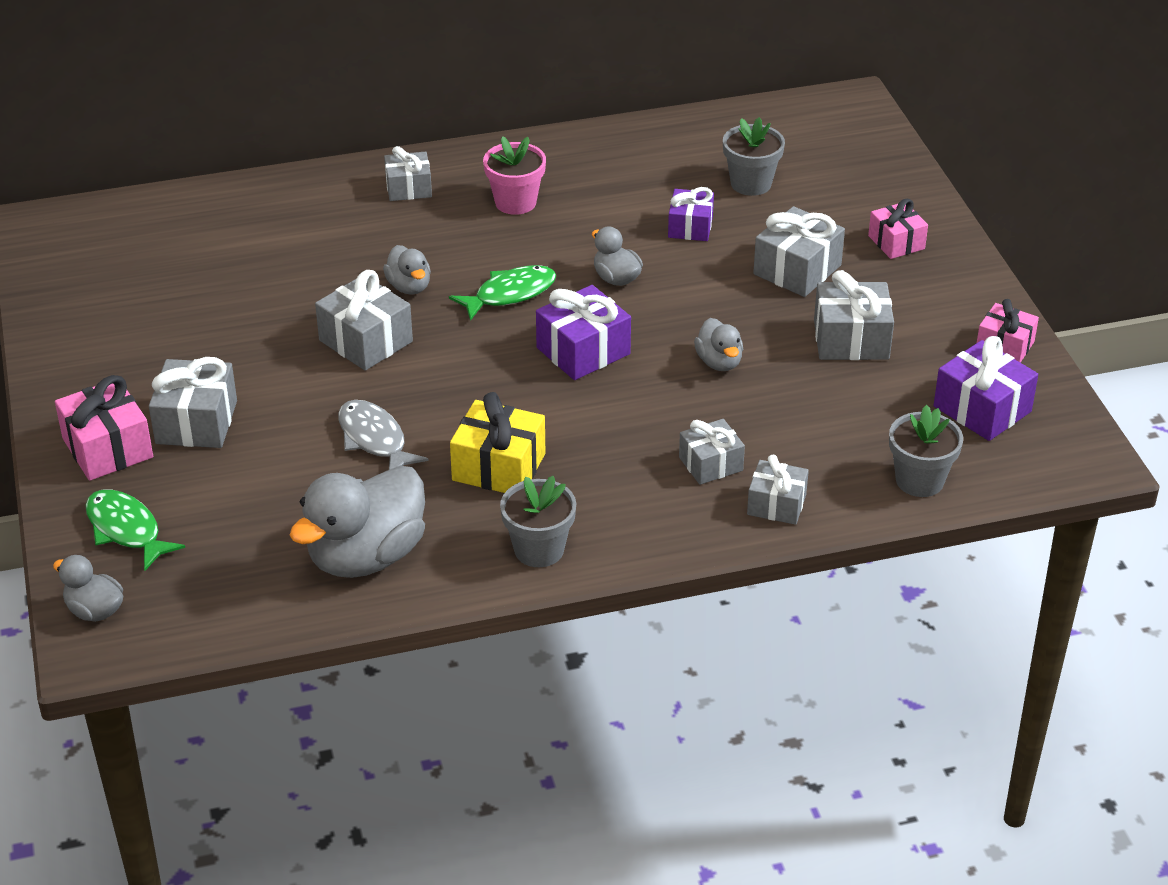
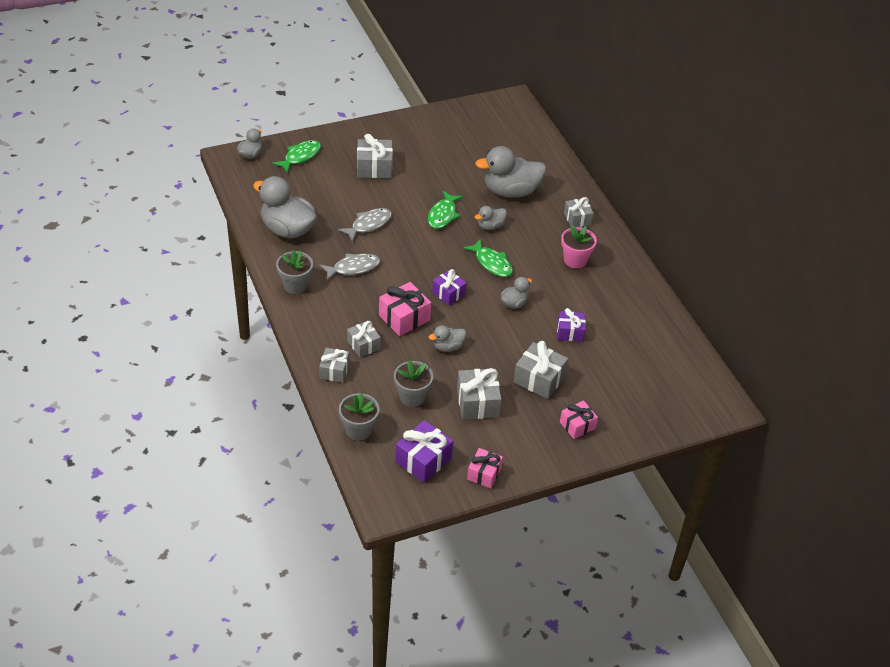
camera: 80 degrees right, 5 degrees up
pink gift [55,375,153,481] -> pink gift moved to [379,282,431,336]
grey gift [315,270,413,371] -> green fish [428,191,463,229]
yellow gift [450,392,545,493] -> grey fish [320,254,380,281]
purple gift [536,285,631,380] -> purple gift [432,269,466,305], size x0.66
grey flower pot [723,117,785,196] -> grey flower pot moved to [394,360,433,407]
none -> grey duck [475,146,546,198]

